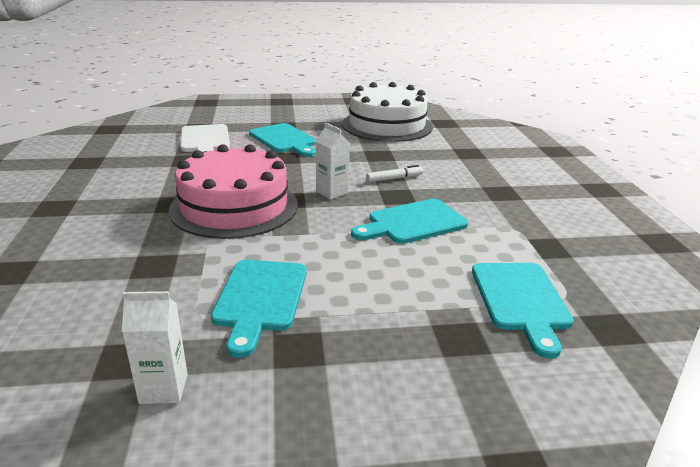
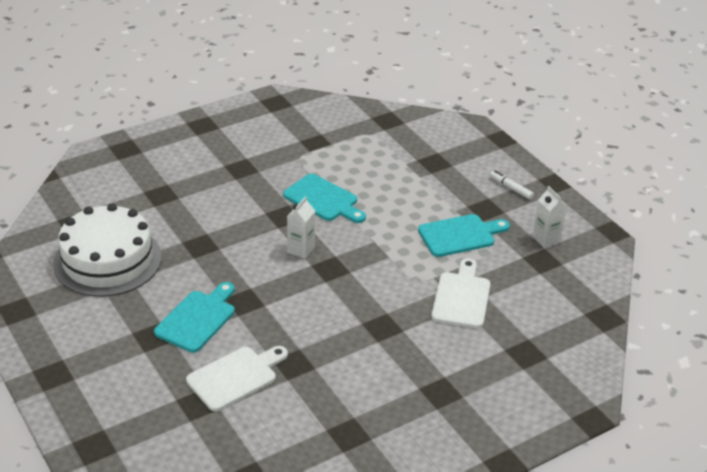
camera: 115 degrees left, 10 degrees up
pink cake [169,144,298,239] -> none
white marker [366,165,423,182] -> white marker moved to [490,171,534,199]
turquoise cutting board [472,263,574,358] -> none
none -> white cutting board [431,259,491,328]

